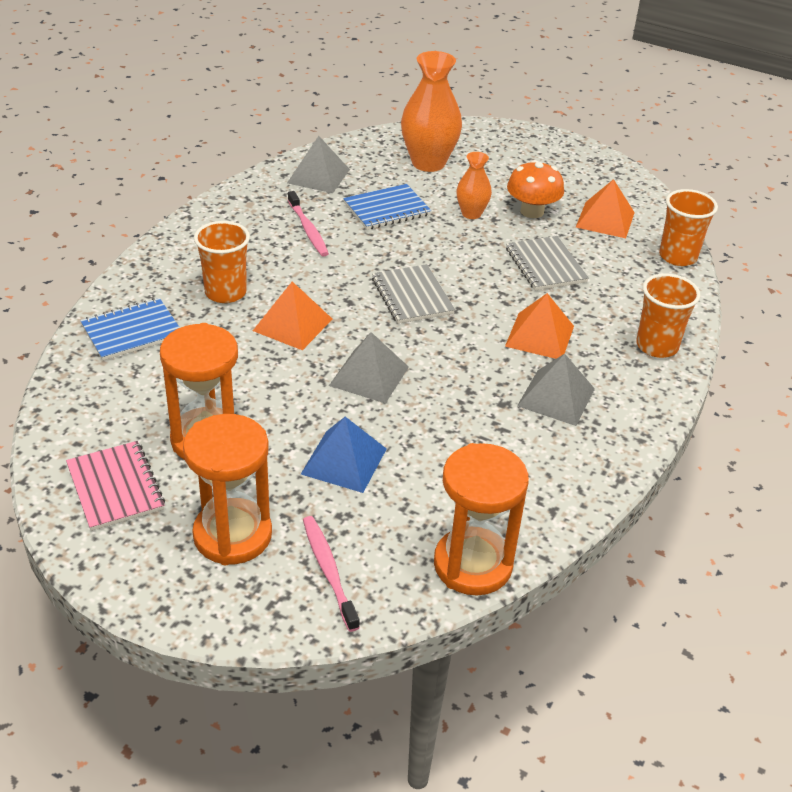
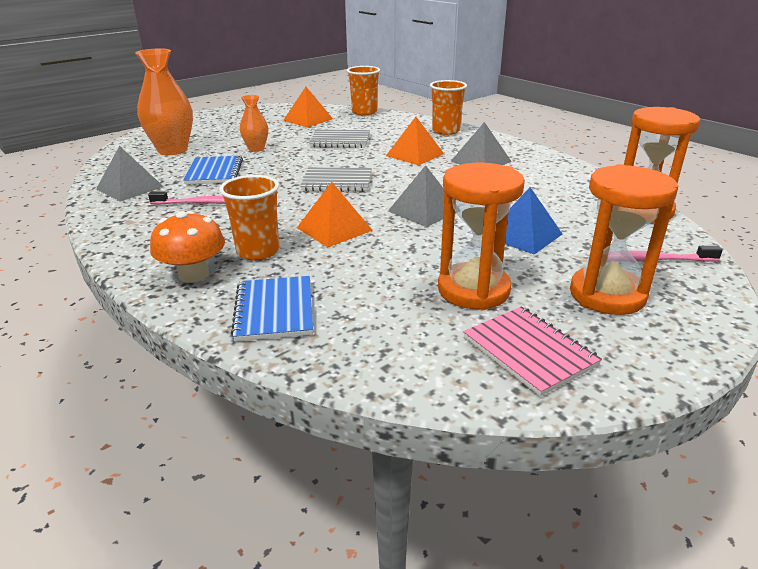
camera: 65 degrees left, 10 degrees down
pink notebook [66,441,165,531] -> pink notebook turned 60 degrees clockwise [463,306,602,396]
orange mushroom [507,160,564,218] -> orange mushroom moved to [150,211,225,283]

